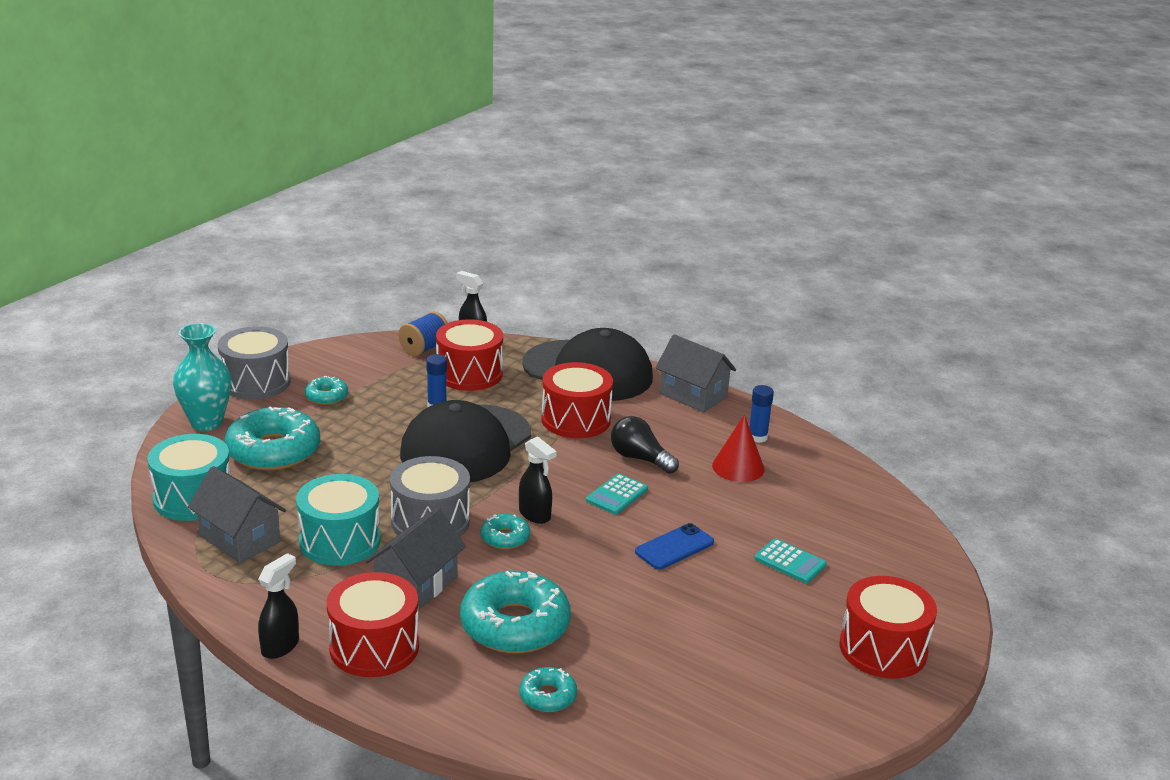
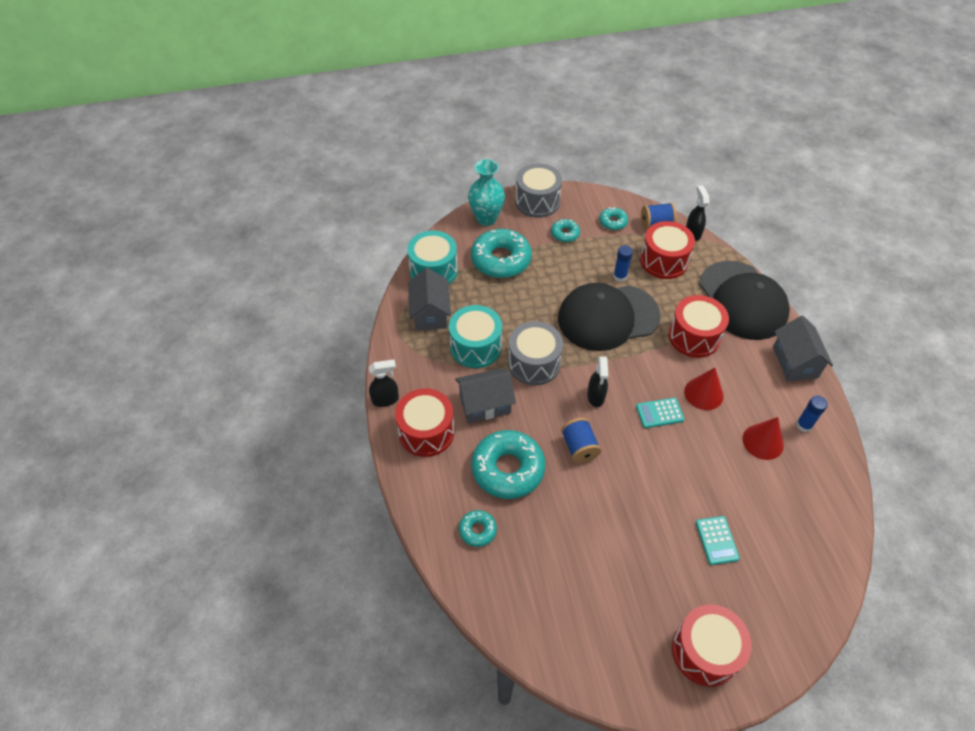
camera: 45 degrees right, 25 degrees up
turquoise donut [481,514,530,549] -> turquoise donut moved to [599,207,628,230]
black light bulb [611,416,679,474] -> red cone [684,368,724,410]
blue phone [635,523,714,570] -> none
none -> blue spool [561,418,601,463]

